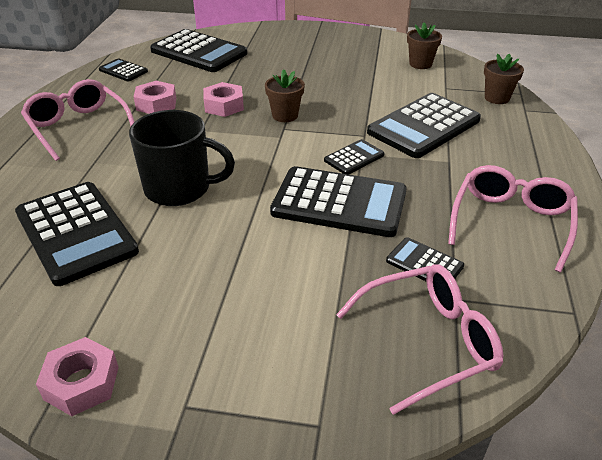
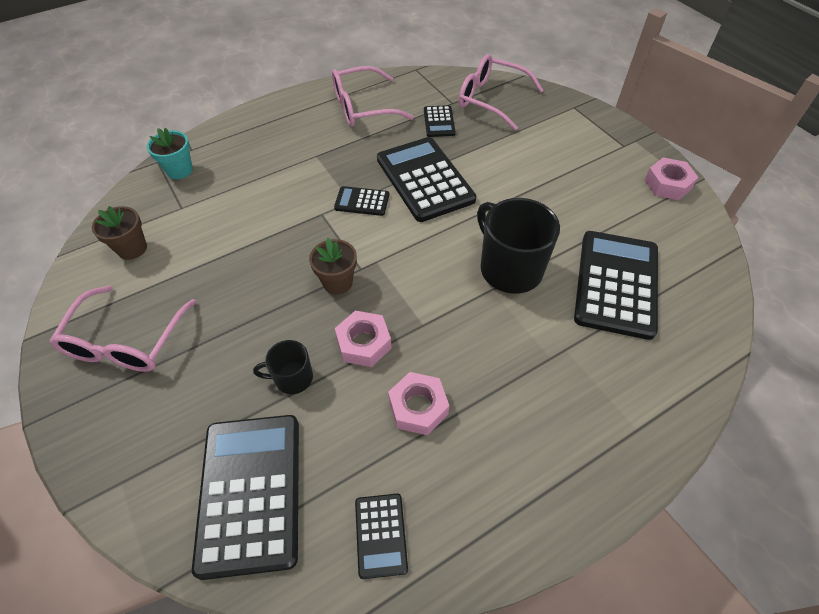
camera: 130 degrees left, 15 degrees up
pink glasses [21,79,134,161] -> pink glasses moved to [49,285,196,372]
black calculator [367,93,481,158] -> none
brown flower pot [484,54,524,104] -> turquoise flower pot [147,128,193,179]
none -> black mug [253,340,313,394]

